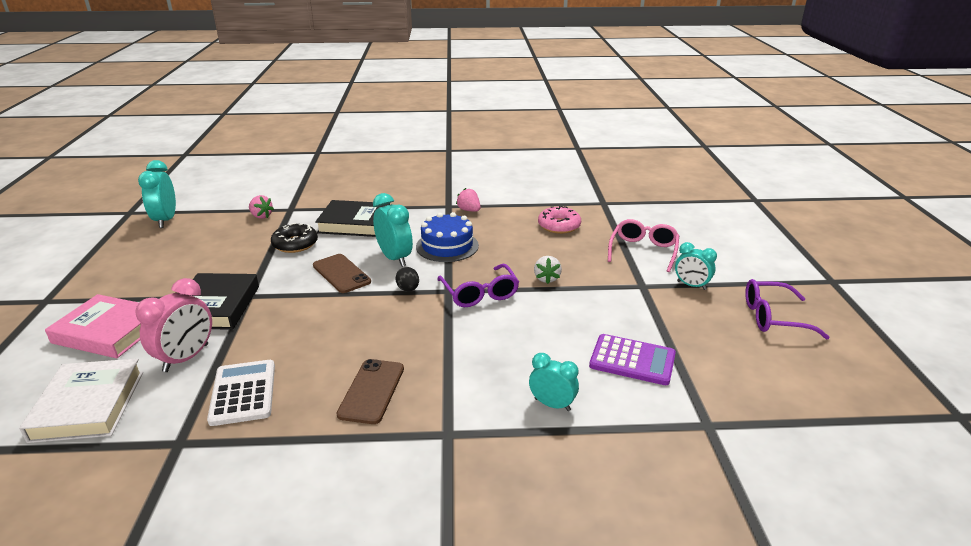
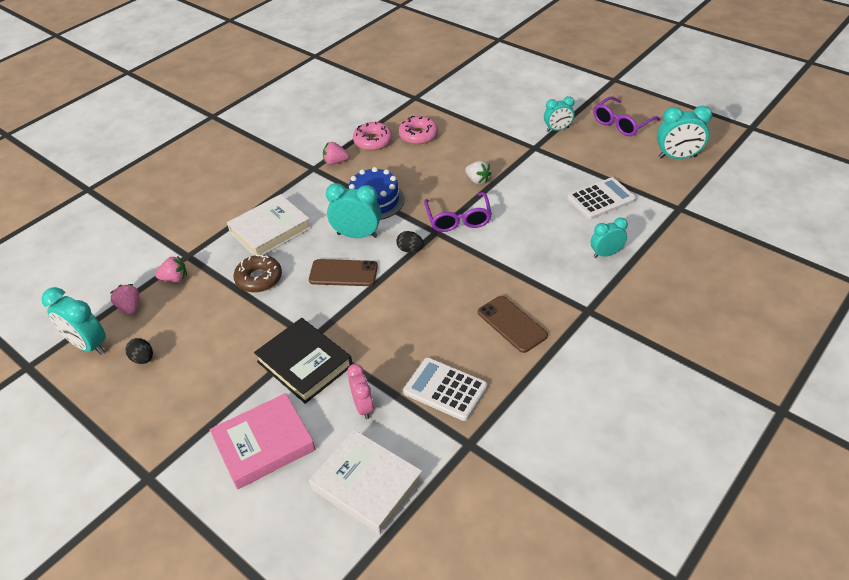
camera: 45 degrees left, 15 degrees up
pink clock [135,278,212,372] -> pink clock [347,364,374,419], size x0.65
black donut [271,223,318,253] -> brown donut [233,254,282,293]
black book [315,200,390,237] -> white book [227,194,311,255]
purple glasses [437,264,519,307] -> purple glasses turned 60 degrees clockwise [424,192,492,232]
purple calculator [589,334,676,385] -> white calculator [567,177,636,219]
pink glasses [608,219,679,272] -> none
none -> pink strawberry [110,284,139,315]
none -> black egg [125,338,153,364]
none -> pink donut [353,122,392,151]
none -> turquoise clock [657,106,712,159]

